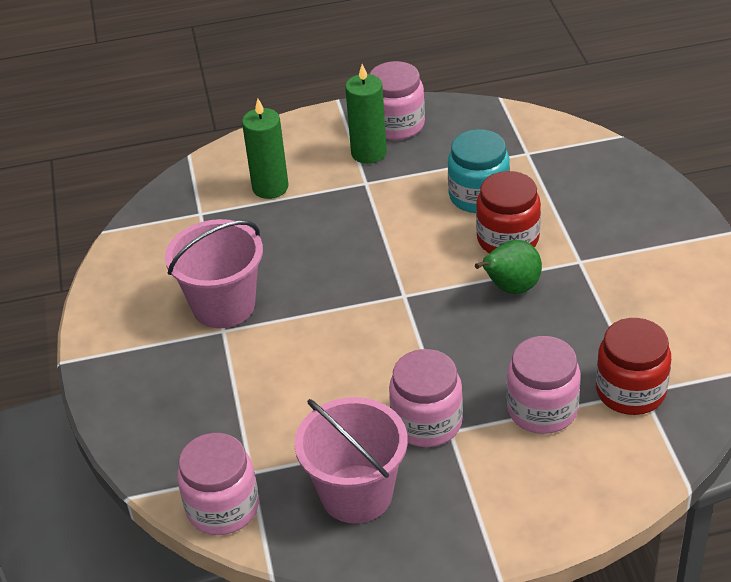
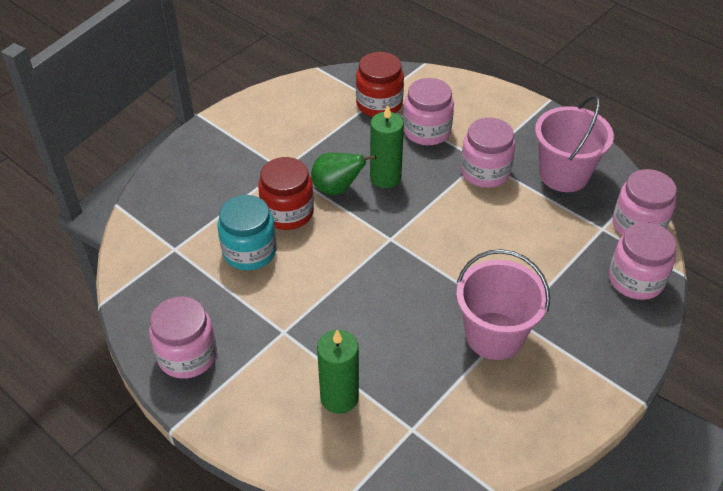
camera: 130 degrees left, 5 degrees up
green candle [345,64,387,164] -> green candle moved to [370,105,404,188]
none -> pink jar [609,222,677,300]

